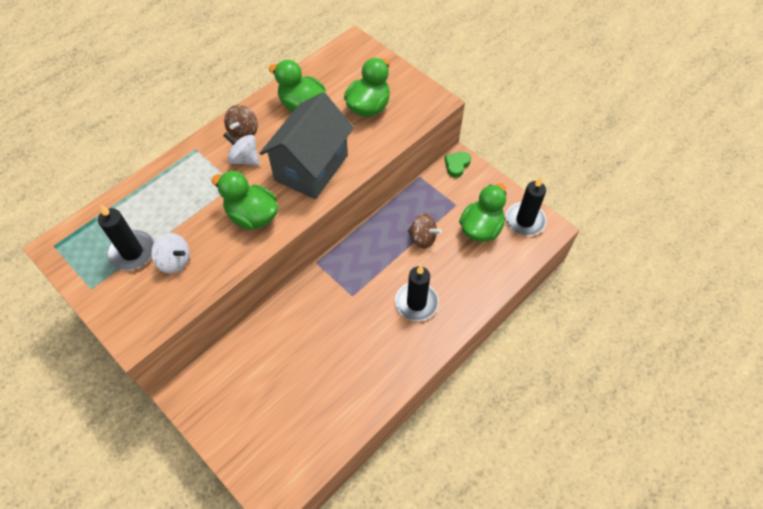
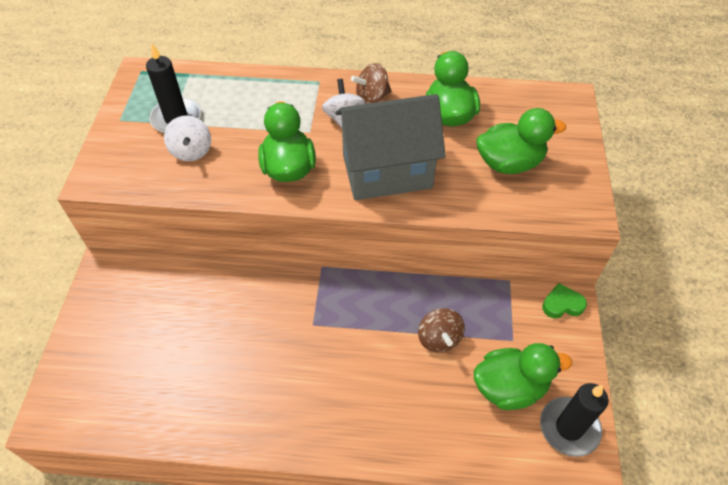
camera: 50 degrees right, 5 degrees down
black candle [395,265,439,321] -> none

